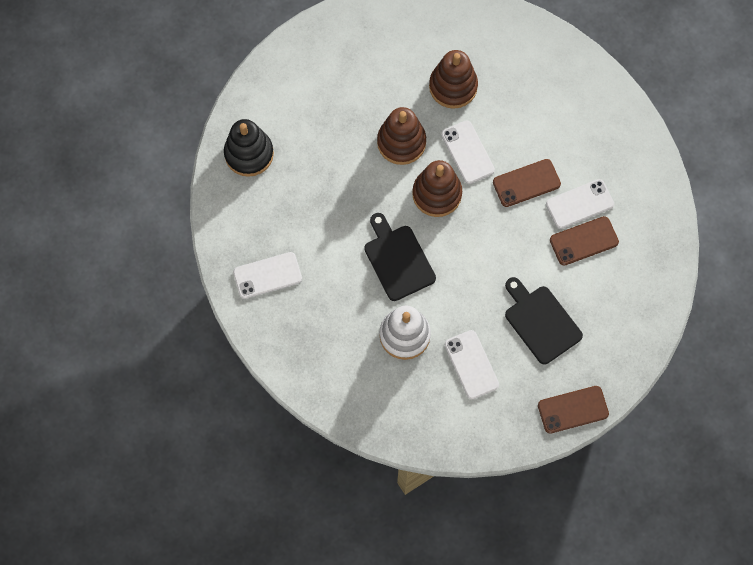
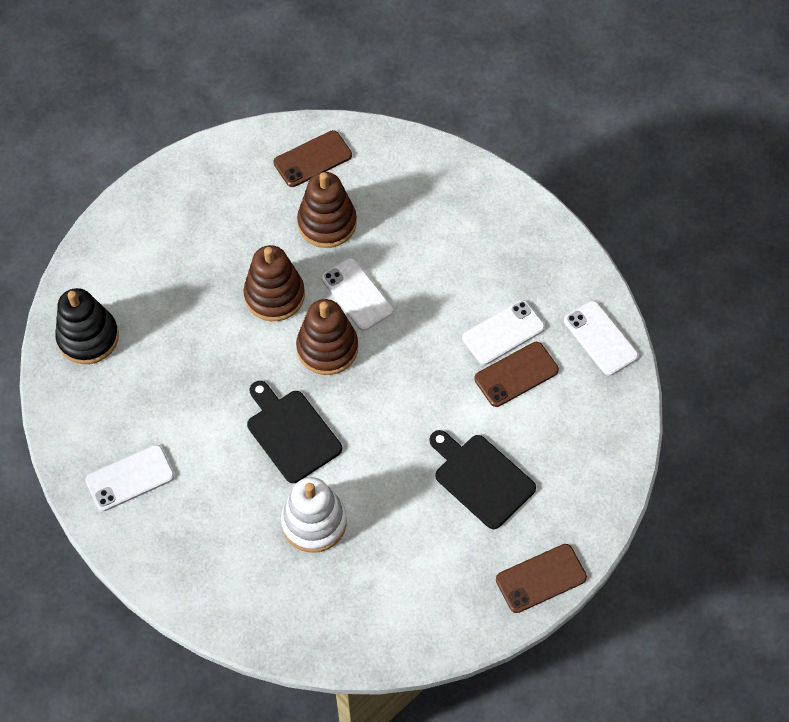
camera: 10 degrees left, 10 degrees down
white phone [445,330,499,399] -> white phone moved to [564,301,639,376]
brown phone [493,159,561,207] -> brown phone moved to [274,130,352,187]

